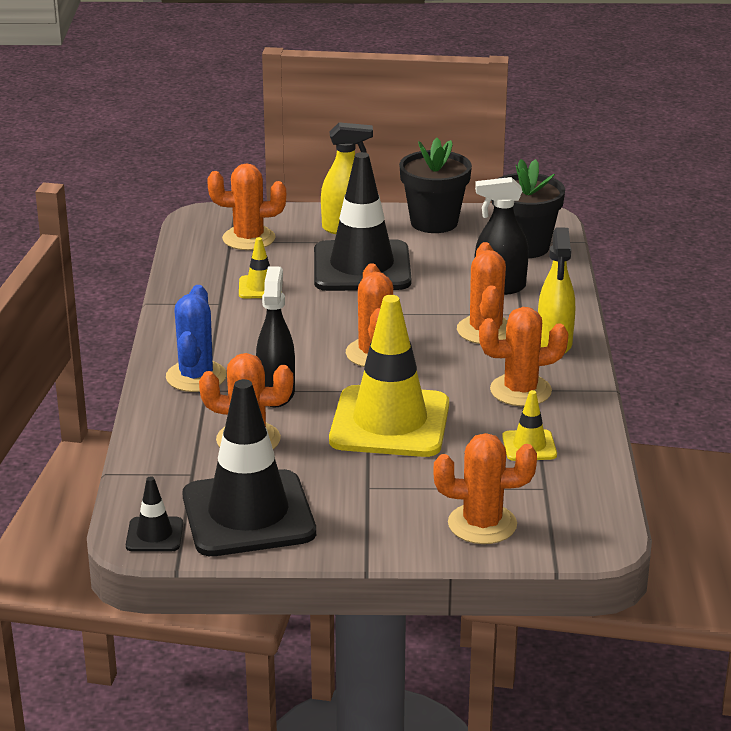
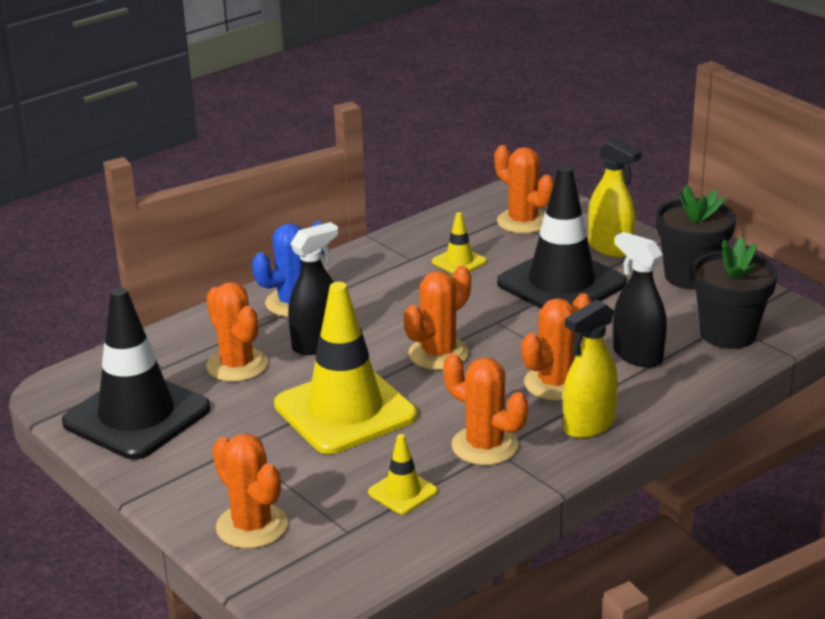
camera: 50 degrees right, 0 degrees up
black traffic cone [126,476,183,552] -> none

